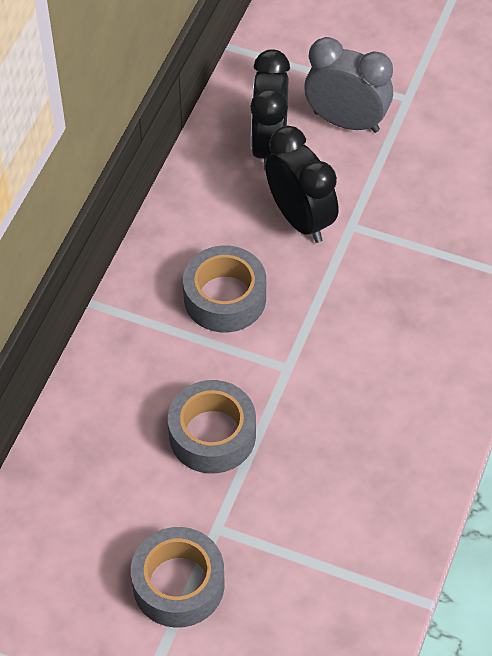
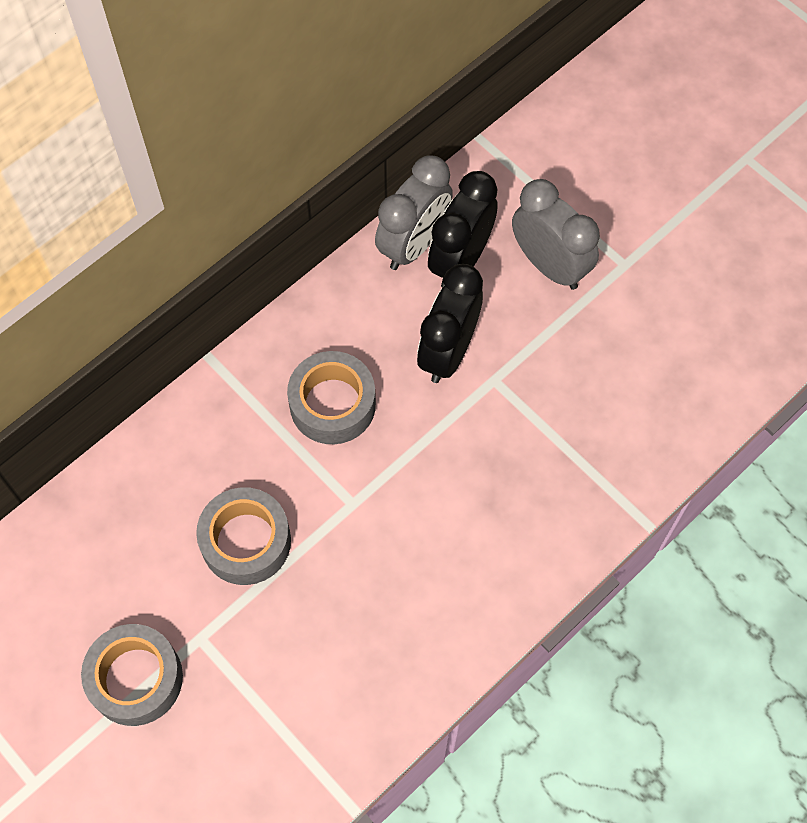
camera: 25 degrees right, 10 degrees up
black clock [265,126,338,243] -> black clock turned 150 degrees counterclockwise [417,264,483,383]
none -> grey clock [375,156,453,270]

